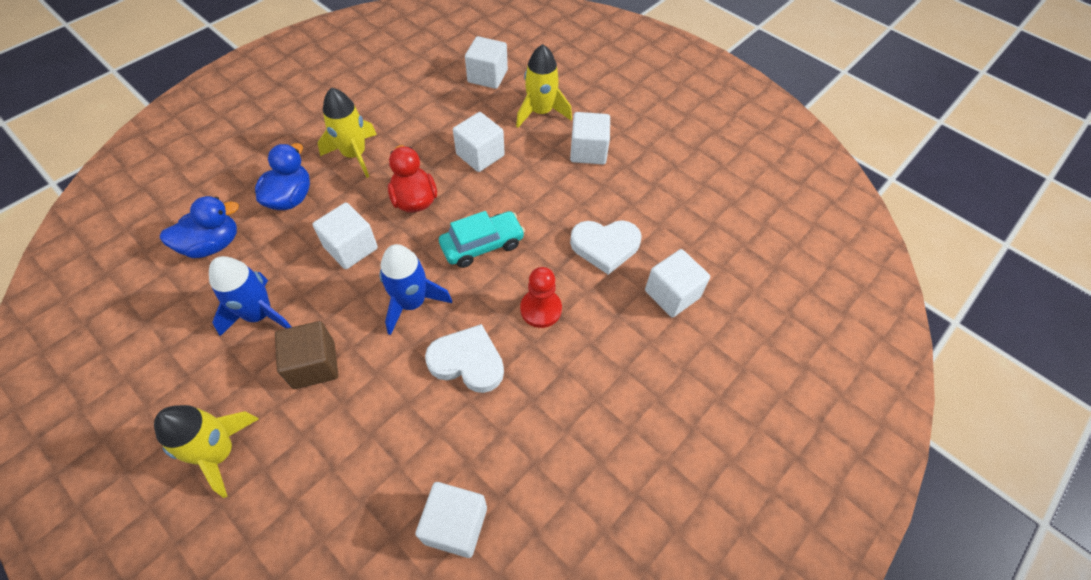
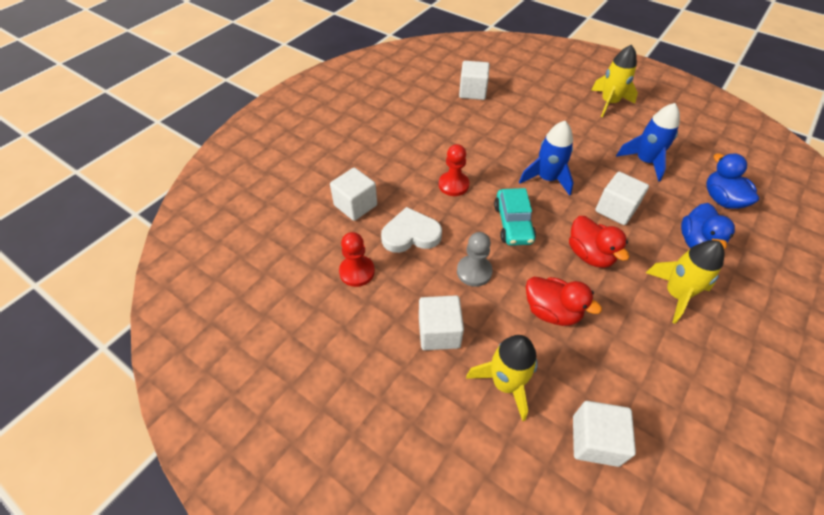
camera: 175 degrees right, 5 degrees down
blue duck [160,196,239,258] -> blue duck turned 105 degrees clockwise [706,153,759,209]
brown cube [275,321,338,389] -> none
white heart [425,324,504,393] -> none
turquoise car [439,211,525,268] -> turquoise car turned 60 degrees counterclockwise [494,188,536,246]
white cube [453,112,505,172] -> red duck [526,277,602,326]
none -> red pawn [339,232,375,287]
none -> grey pawn [457,232,493,287]

